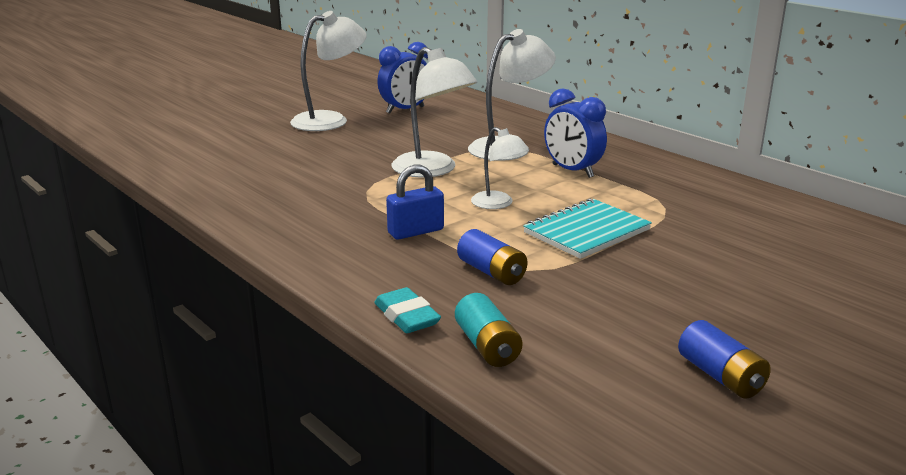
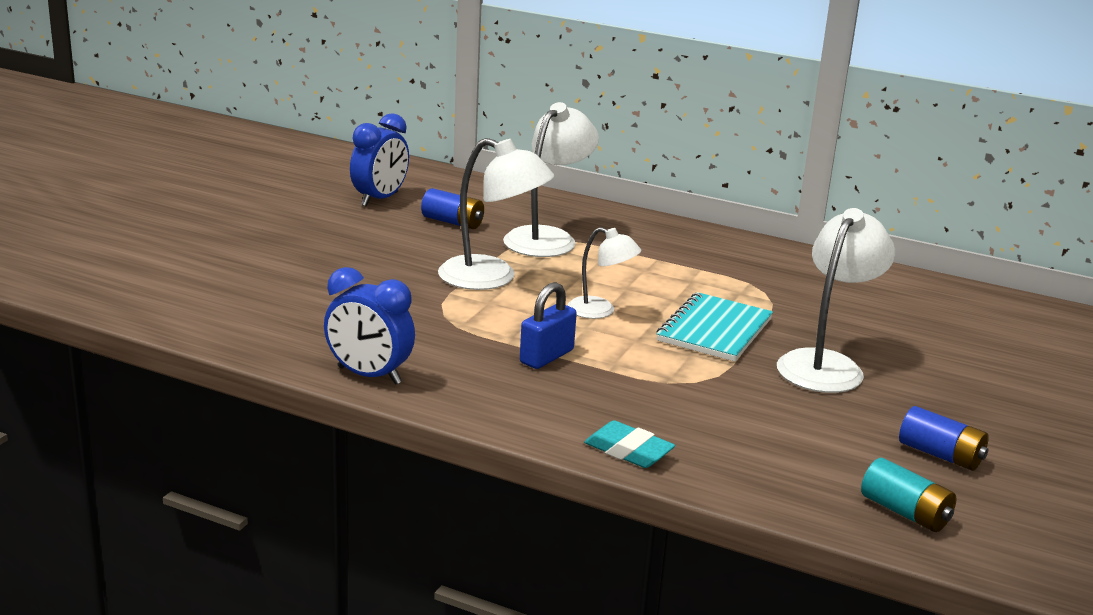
camera: 25 degrees left, 0 degrees up
white lamp [290,11,367,131] -> white lamp moved to [777,208,895,393]
turquoise battery [455,293,523,367] -> turquoise battery moved to [861,458,957,532]
blue battery [457,229,528,285] -> blue battery moved to [421,188,484,229]
blue clock [544,88,607,178] -> blue clock moved to [324,267,415,385]

